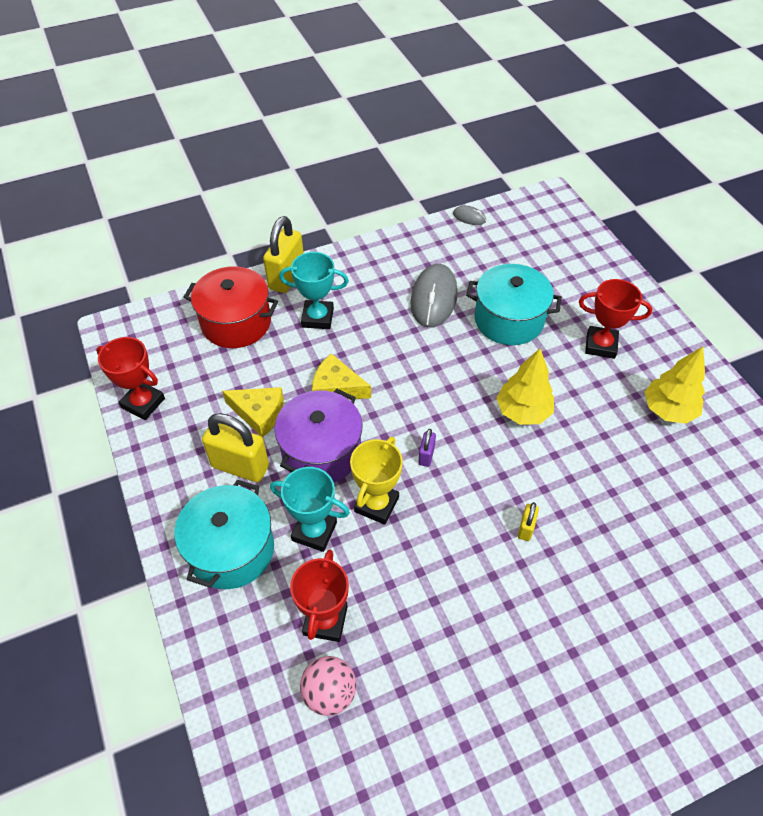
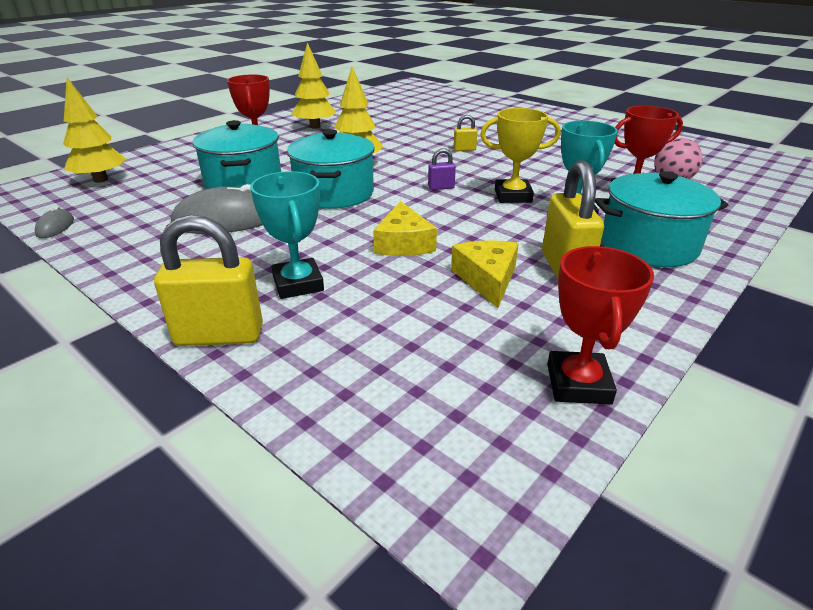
camera: 115 degrees left, 20 degrees down
red pot [184,266,278,348] -> none
purple pot [274,389,362,482] -> none
none -> yellow tree [63,78,126,183]
none -> turquoise pot [287,129,375,209]

